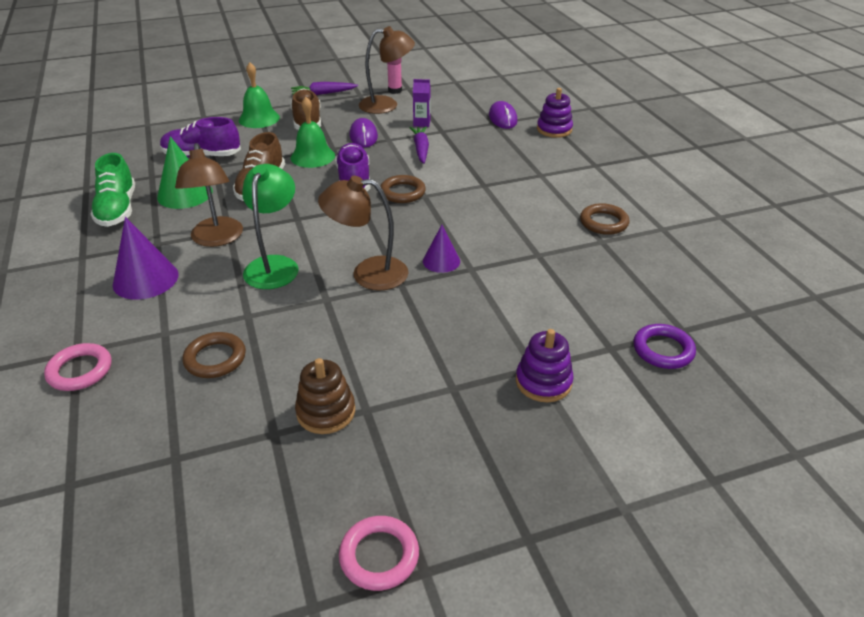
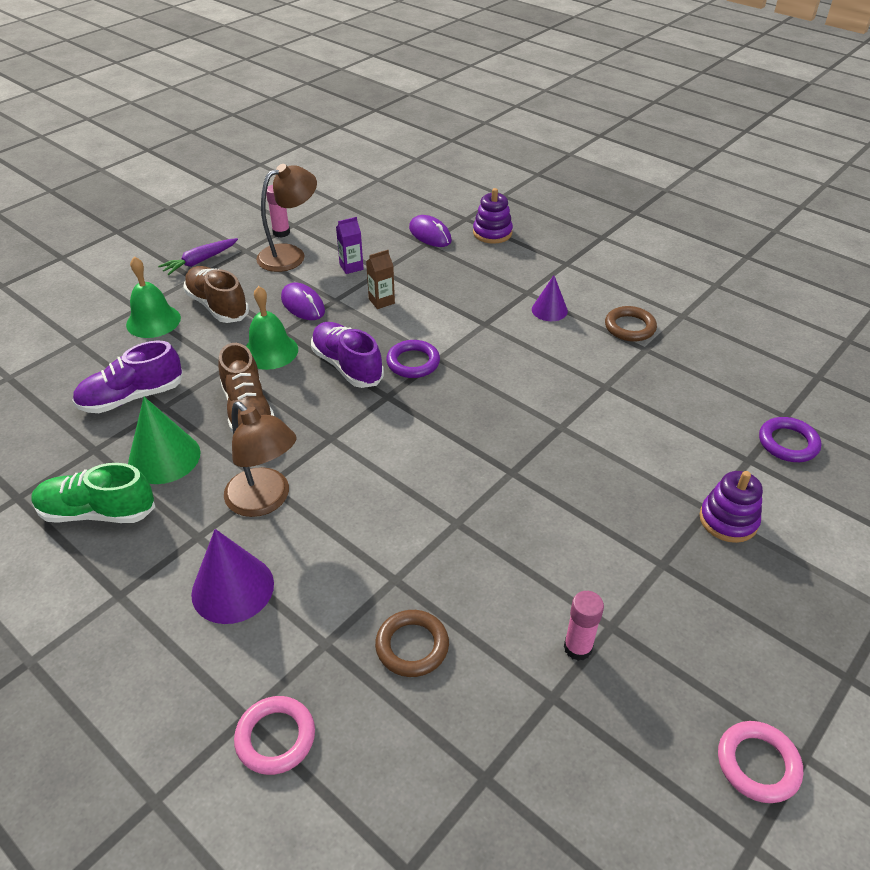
camera: 30 degrees left, 5 degrees up
green shoe [91,153,135,227] -> green shoe turned 135 degrees clockwise [31,463,155,523]
green lamp [242,164,299,289] -> none
brown stacking toy [295,358,355,434] -> pink glue stick [564,591,604,661]
brown lamp [318,176,409,291] -> none
brown ring [380,175,426,203] -> purple ring [386,340,440,378]
purple carrot [410,127,429,164] -> brown carton [366,250,395,309]
purple cone [423,225,460,273] -> purple cone moved to [532,275,568,321]

